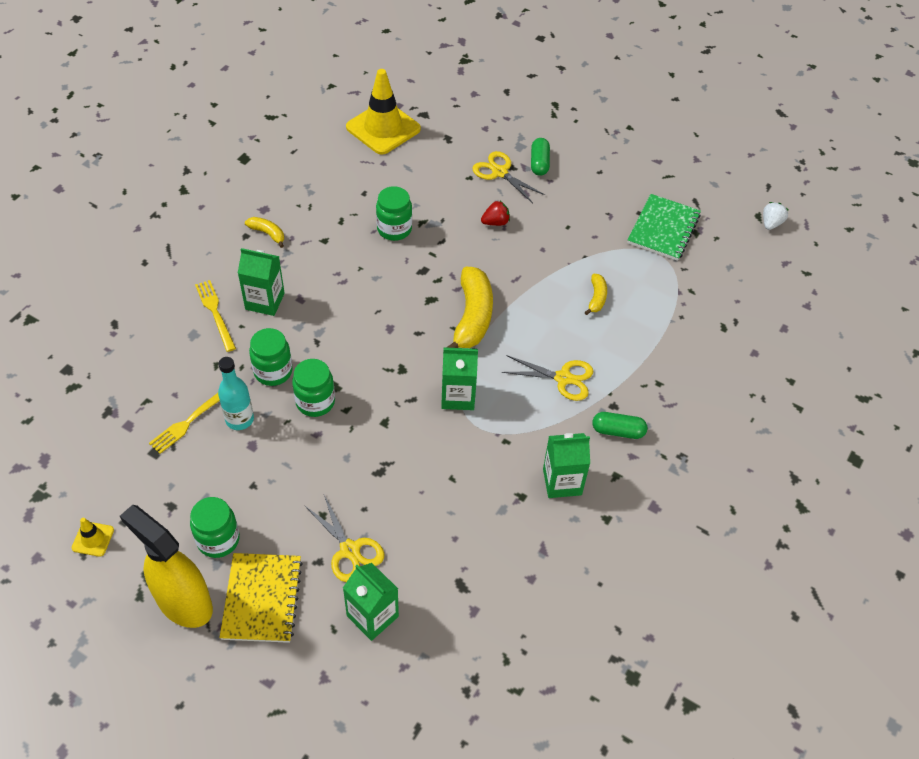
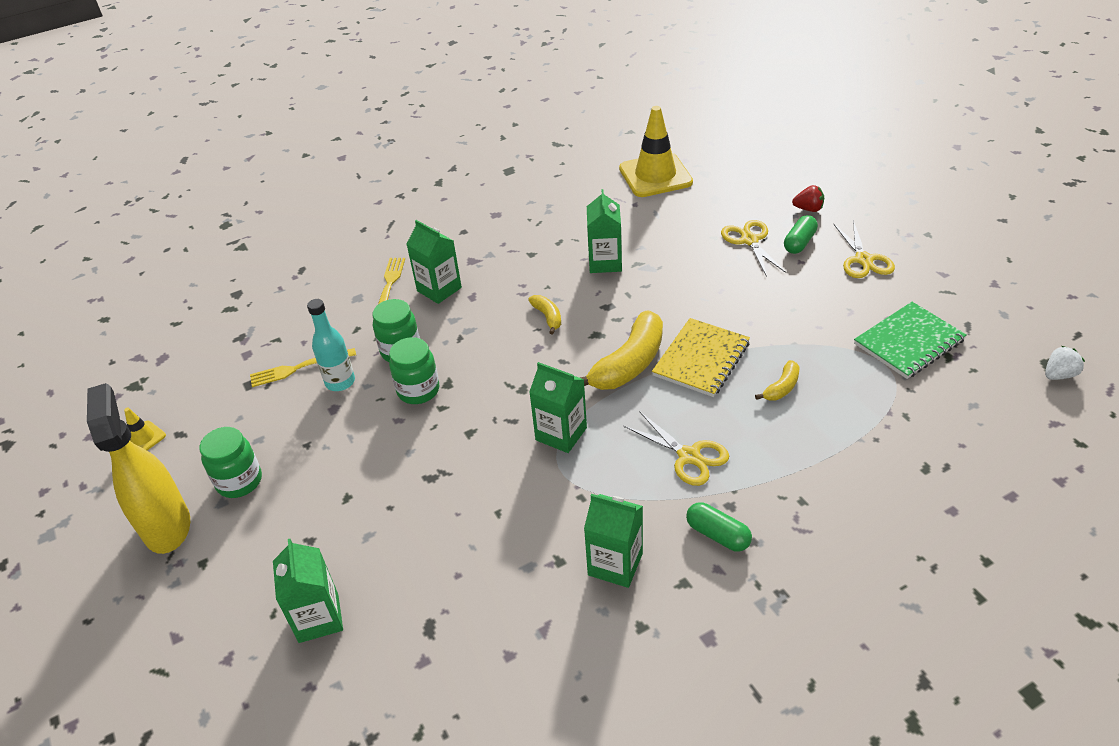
camera: 35 degrees right, 10 degrees down
yellow notebook [219,553,303,643] -> yellow notebook moved to [652,318,750,397]
yellow banana [245,217,284,248] -> yellow banana moved to [528,295,561,334]
yellow scissors [304,495,385,582] -> yellow scissors moved to [833,220,895,278]
green jar [376,186,412,241] -> green carton [587,189,622,273]
red strawberry [481,201,510,226] -> red strawberry moved to [792,185,824,212]

